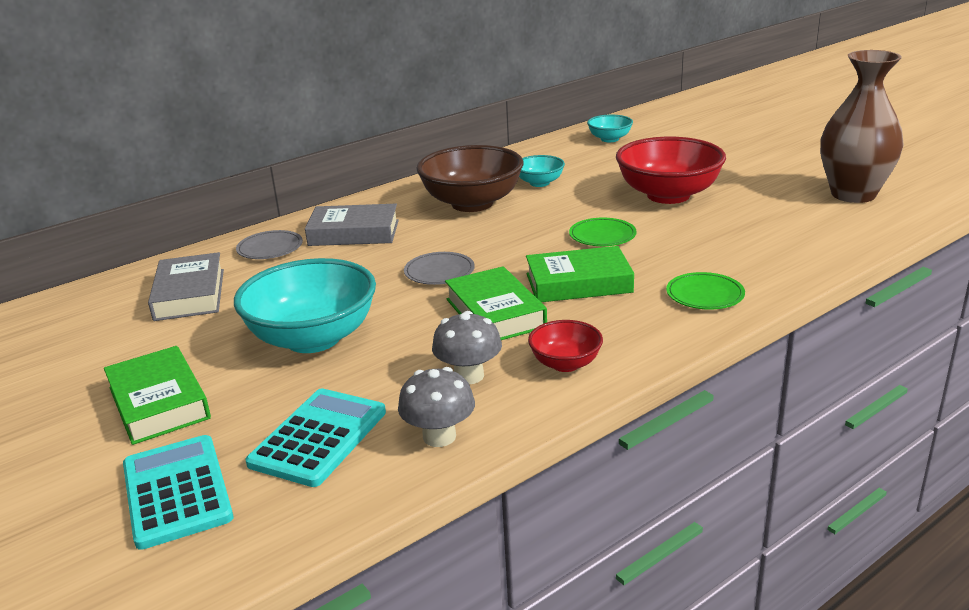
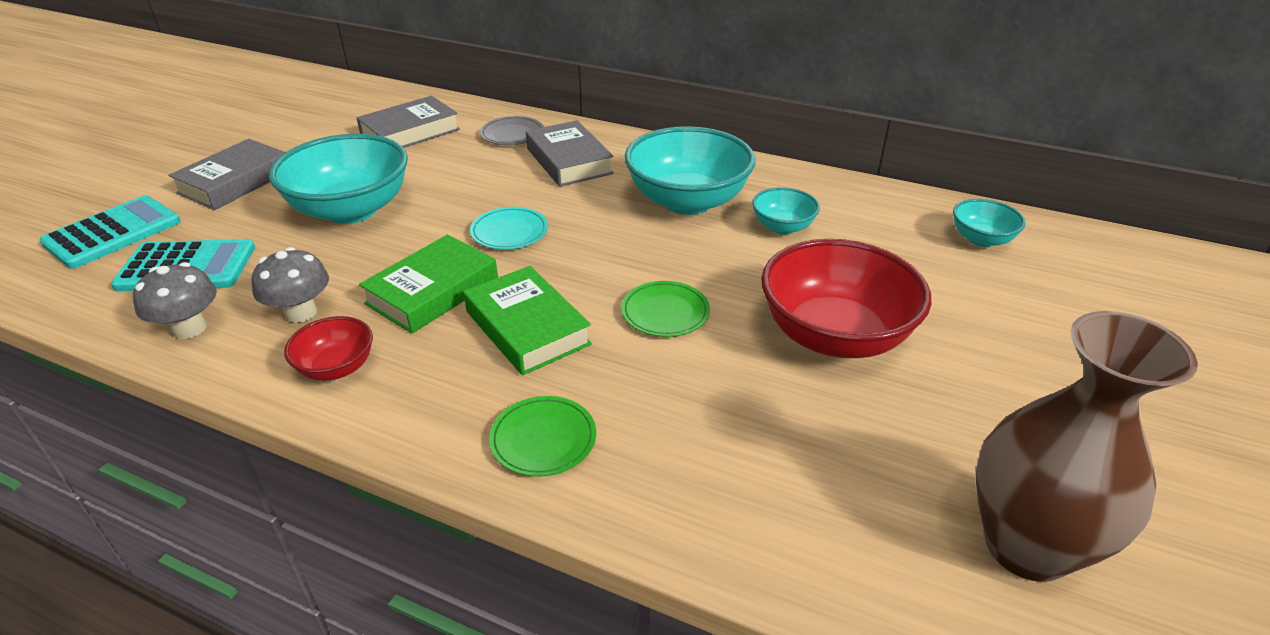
camera: 60 degrees right, 10 degrees up
green book [104,346,211,445] -> grey book [168,139,285,210]
grey plate [404,252,475,285] -> turquoise plate [470,207,548,250]
brown bowl [416,145,523,212] -> turquoise bowl [624,126,756,215]

